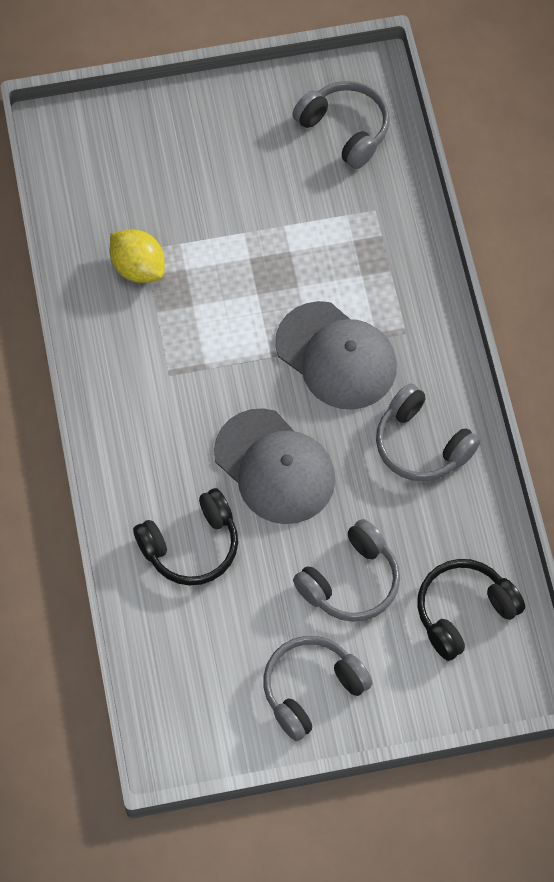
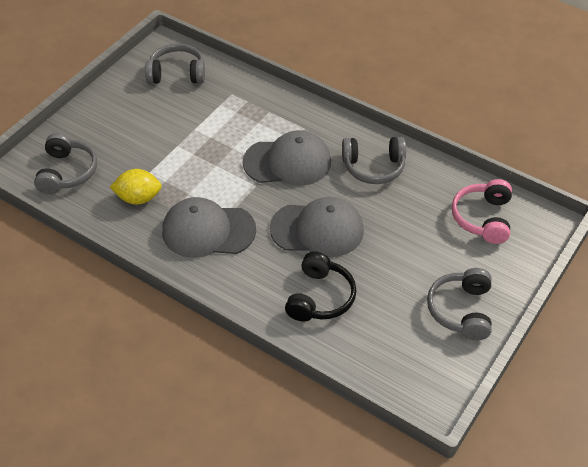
camera: 45 degrees left, 15 degrees down
grey headphones [293,519,400,622] -> grey headphones moved to [34,133,97,194]
black headphones [417,559,525,661] -> pink headphones [452,179,512,244]
none -> grey cap [162,197,256,258]

